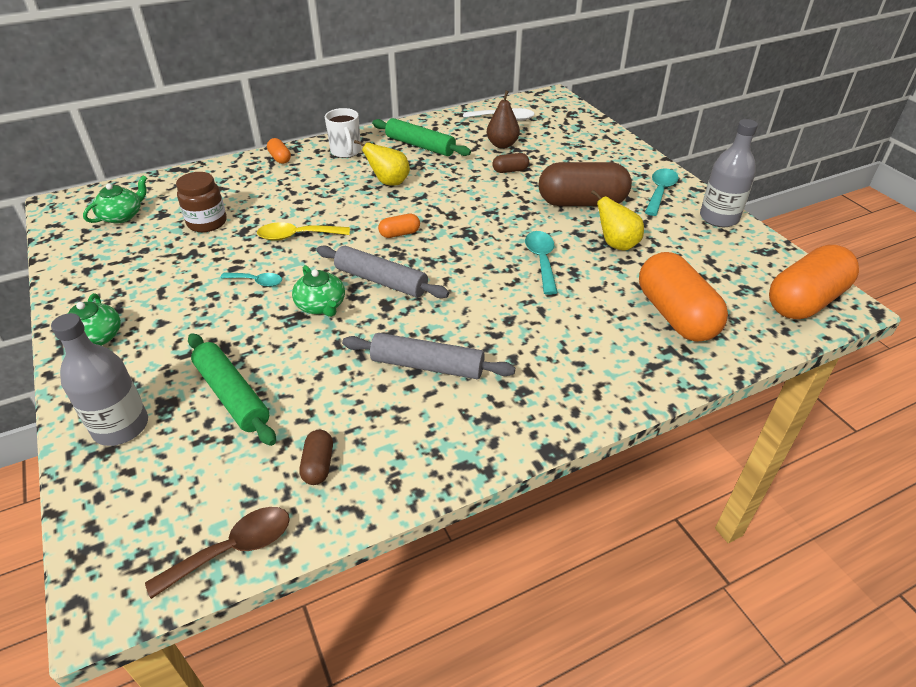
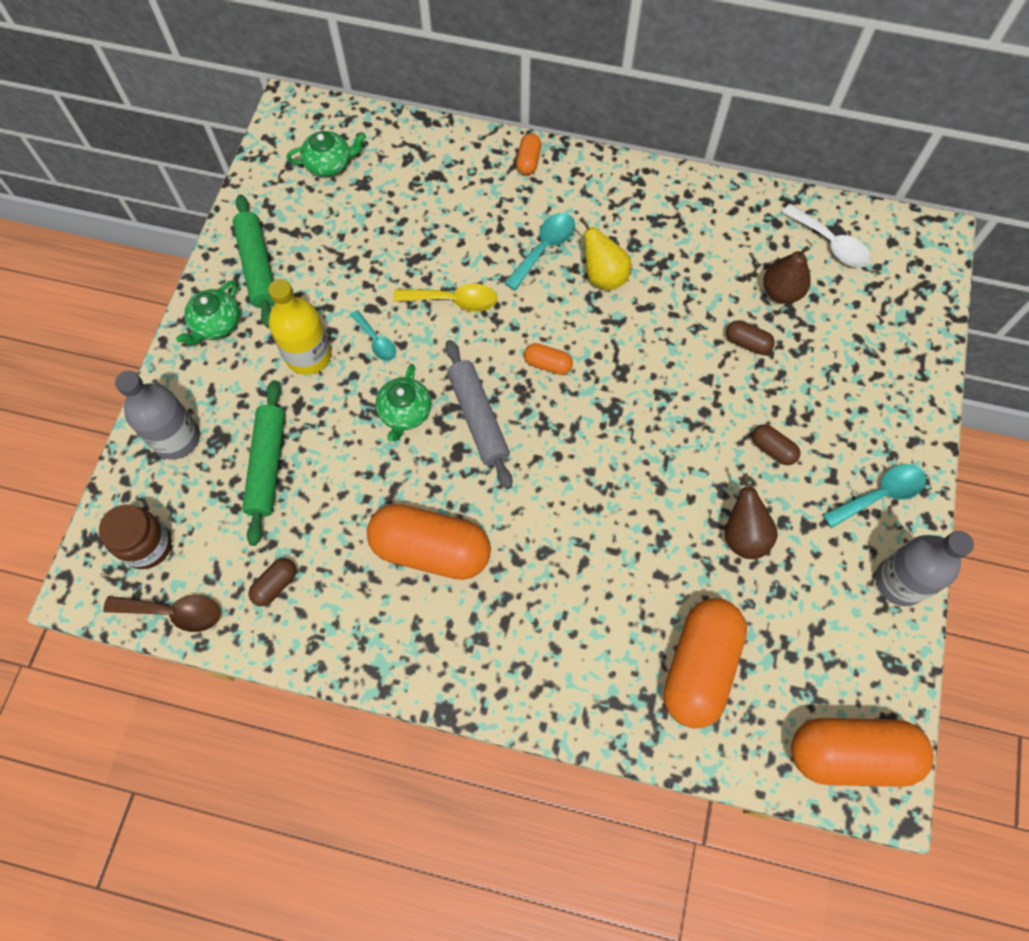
camera: 40 degrees right, 25 degrees up
brown jar [176,172,227,232] -> brown jar moved to [99,504,172,569]
yellow spoon [257,222,350,241] -> yellow spoon turned 150 degrees clockwise [393,284,497,312]
white mug [325,108,361,158] -> none
grey rolling pin [342,333,515,379] -> orange capsule [367,504,491,580]
green rolling pin [372,118,471,156] -> green rolling pin moved to [233,194,275,328]
turquoise spoon [525,231,558,295] -> turquoise spoon moved to [504,213,575,291]
brown capsule [539,162,632,206] -> brown capsule [752,424,801,465], size x0.44
yellow pear [591,190,644,251] -> brown pear [725,473,778,559]
none -> yellow bottle [268,279,332,375]

